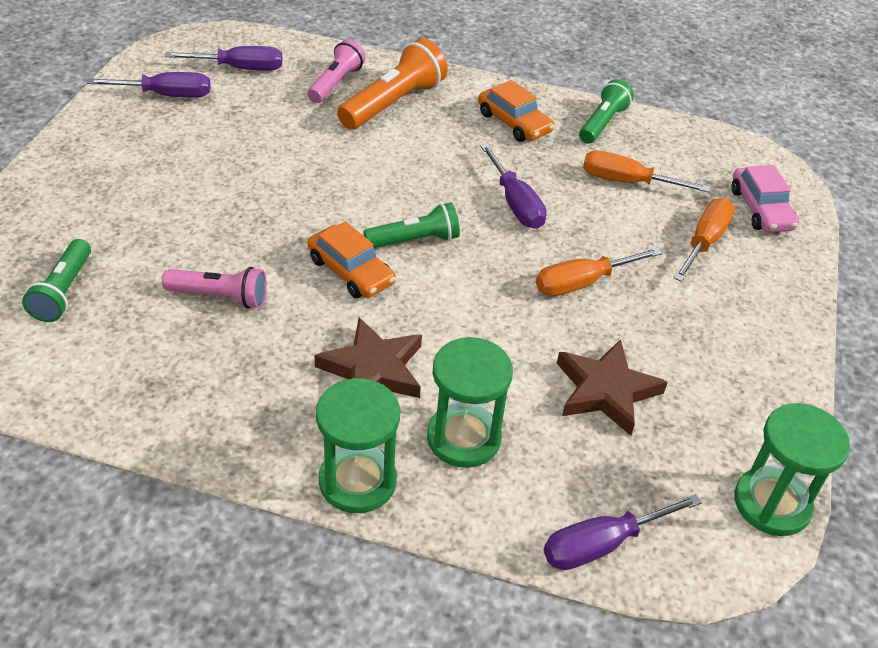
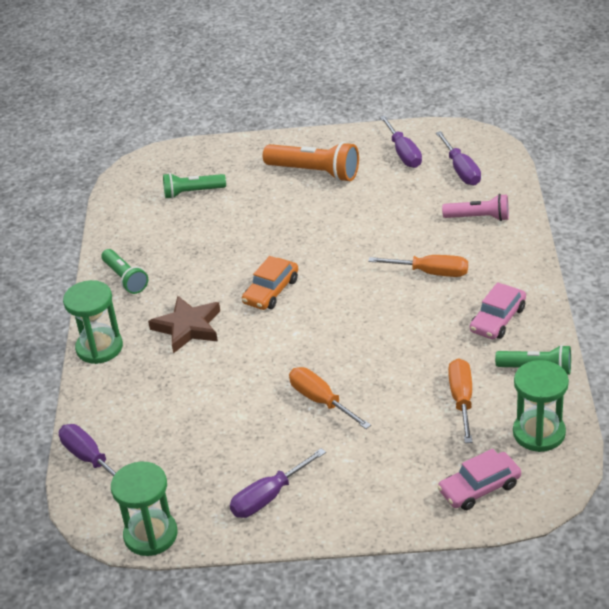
camera: 80 degrees right, 5 degrees down
pink flashlight [162,267,267,308] -> none
orange flashlight [337,38,448,130] -> orange flashlight moved to [263,142,359,182]
green flashlight [363,202,460,248] -> green flashlight moved to [101,249,149,294]
green hourglass [427,337,513,468] -> green hourglass moved to [513,360,569,452]
orange car [478,80,554,142] -> pink car [470,282,526,339]
purple screwdriver [480,144,547,229] -> purple screwdriver moved to [230,448,326,518]
brown star [557,339,668,436] -> none
orange screwdriver [674,198,735,282] -> orange screwdriver moved to [368,255,468,277]

